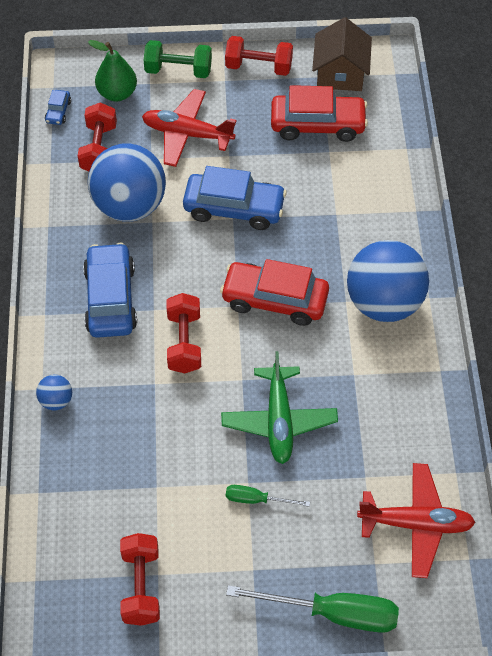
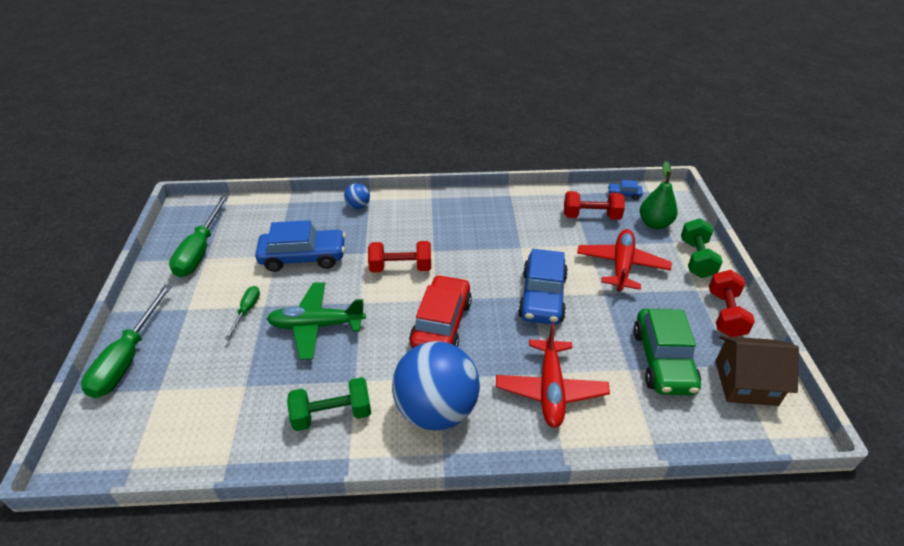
camera: 90 degrees right, 15 degrees down
blue car [83,243,137,338] -> blue car moved to [255,220,346,272]
blue ball [88,143,166,222] -> none
red dumbbell [120,533,160,626] -> green screwdriver [169,195,229,277]
red car [271,85,368,142] -> green car [633,309,701,395]
red plane [357,463,476,578] -> red plane moved to [496,323,610,428]
none -> green dumbbell [287,377,371,431]

